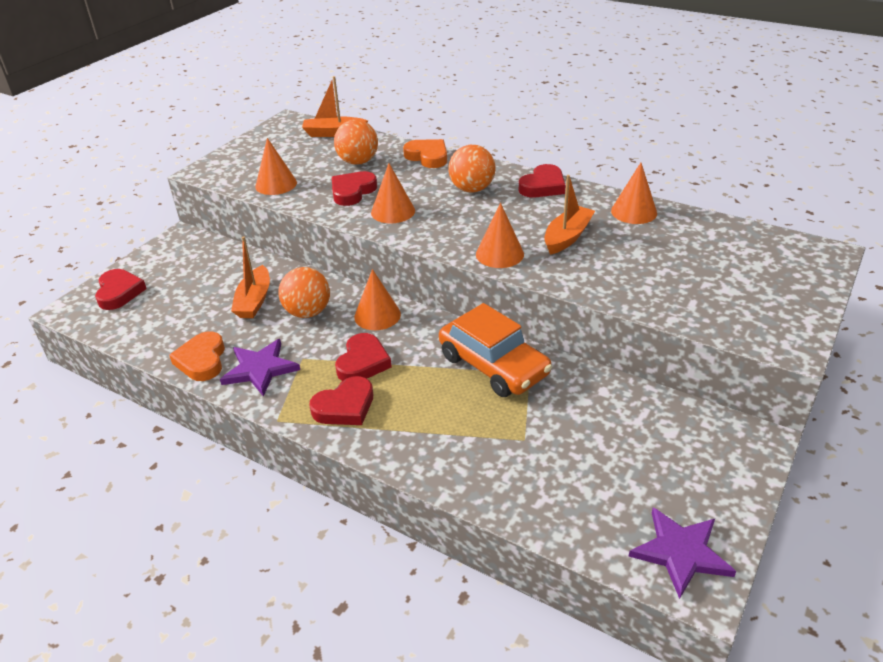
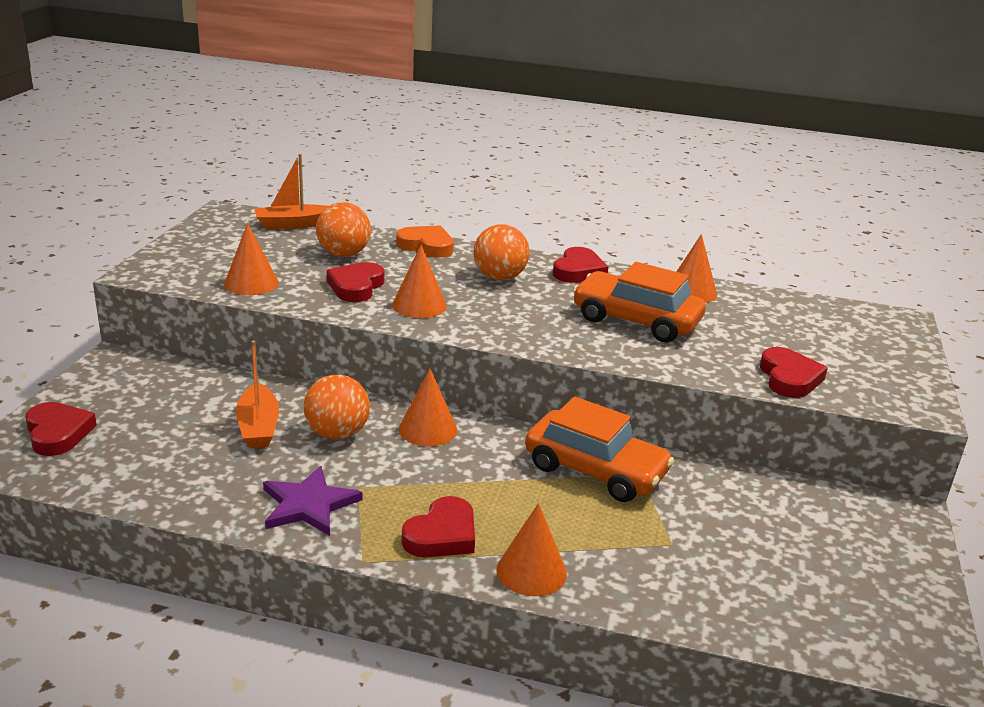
camera: 20 degrees left, 10 degrees down
orange heart [169,331,225,381] -> none
red heart [335,333,392,381] -> red heart moved to [760,347,828,398]
orange cone [476,203,524,268] -> orange cone moved to [496,503,567,597]
orange boat [544,175,595,255] -> orange car [573,262,706,342]
purple star [628,507,736,599] -> none

